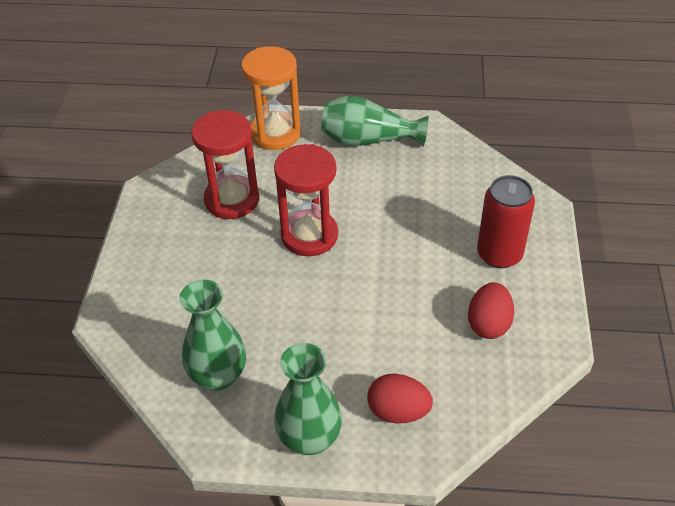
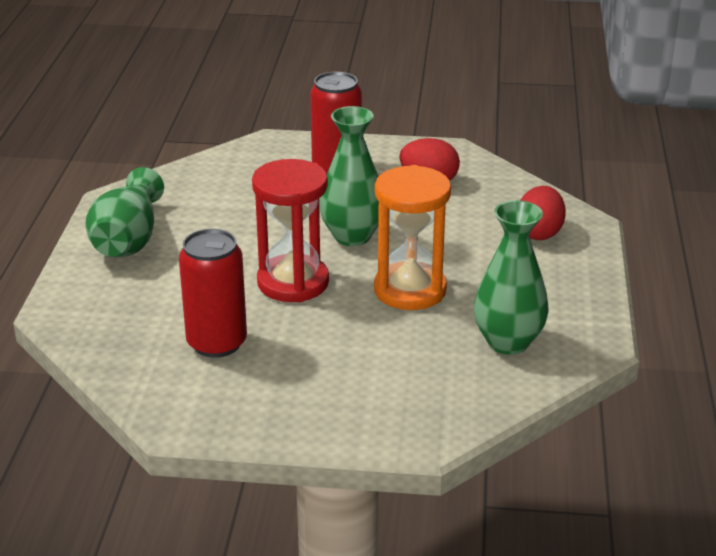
camera: 90 degrees left, 15 degrees down
red hourglass [191,110,259,219] -> red can [179,229,247,358]
orange hourglass [242,46,301,150] -> orange hourglass moved to [374,165,451,310]
green vase [274,343,342,455] -> green vase moved to [319,106,379,246]

